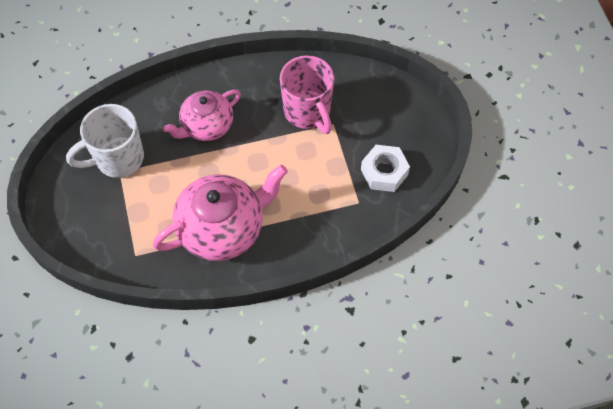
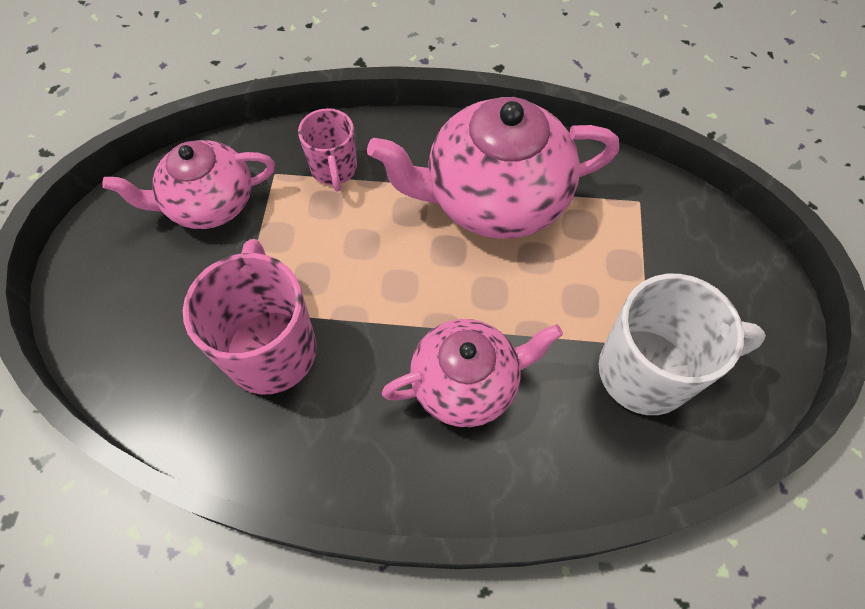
camera: 160 degrees left, 0 degrees up
white nut [361,145,410,192] -> pink teapot [102,140,275,229]
none -> pink mug [298,108,357,192]

